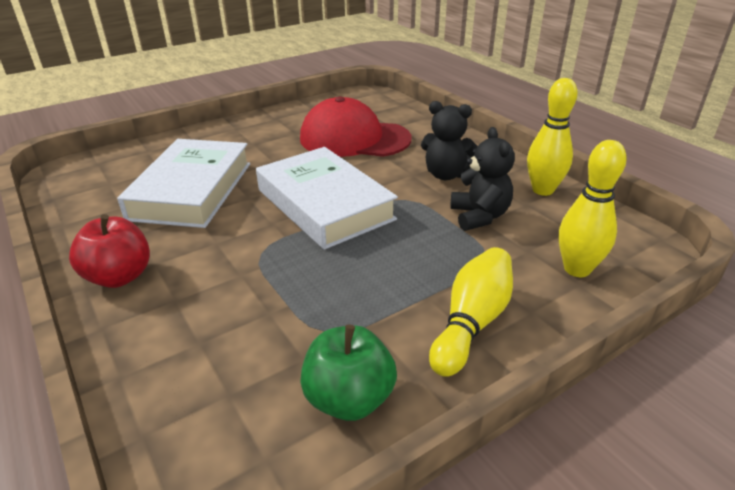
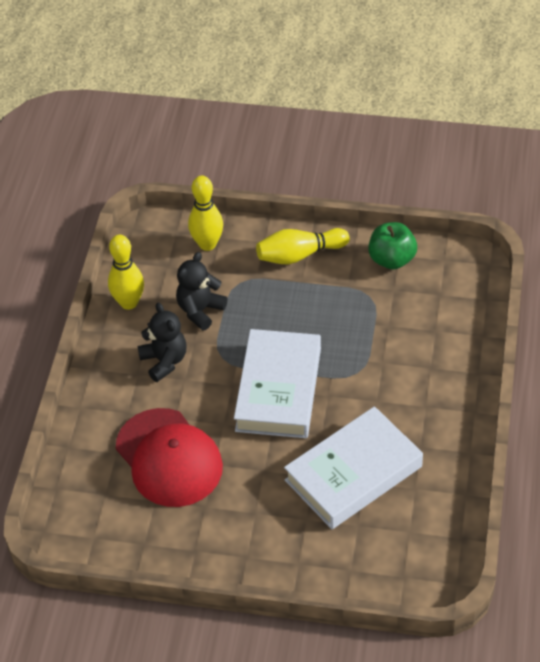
camera: 135 degrees left, 15 degrees up
red apple [69,214,150,288] -> none

